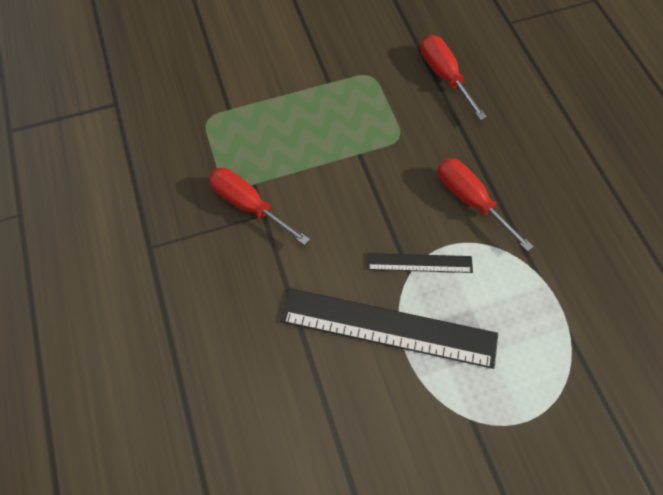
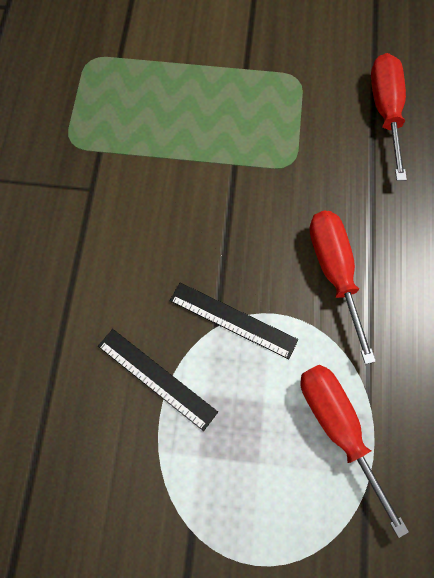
camera: 25 degrees right, 5 degrees up
red screwdriver [209,168,310,245] -> red screwdriver moved to [300,365,409,538]
black ruler [281,288,498,369] -> black ruler [98,329,218,431], size x0.51

